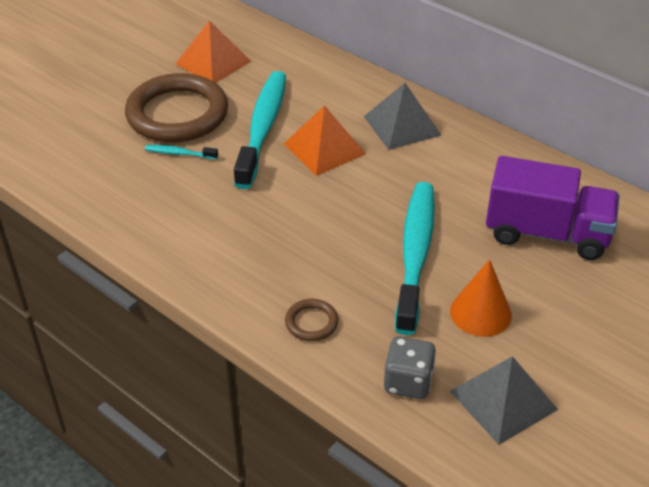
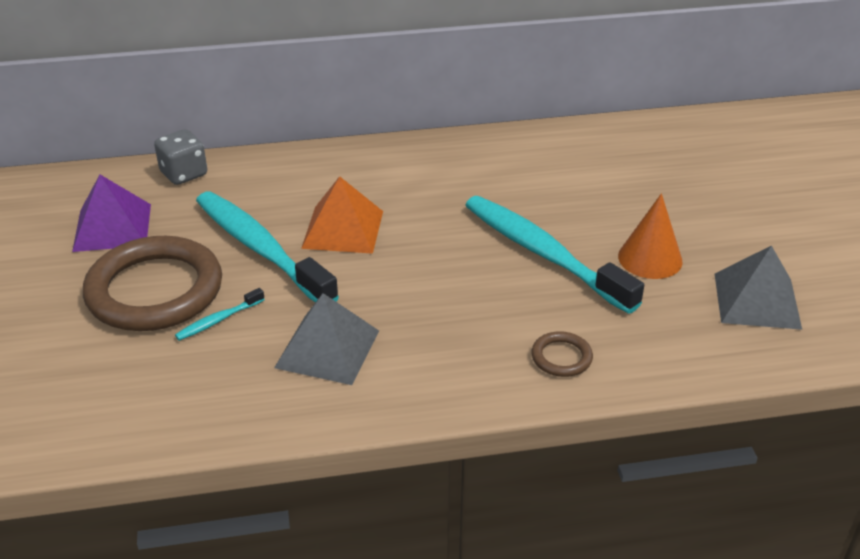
camera: 50 degrees left, 5 degrees down
orange pyramid [175,20,251,83] -> purple pyramid [72,175,151,252]
grey pyramid [364,83,441,150] -> grey pyramid moved to [274,293,379,385]
grey dice [384,337,436,399] -> grey dice moved to [154,129,207,185]
purple truck [486,156,620,260] -> none

